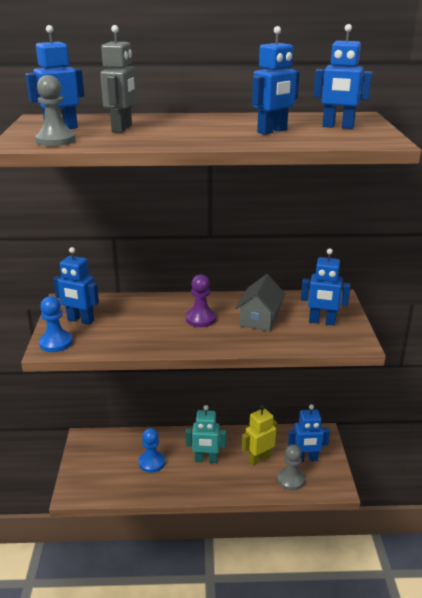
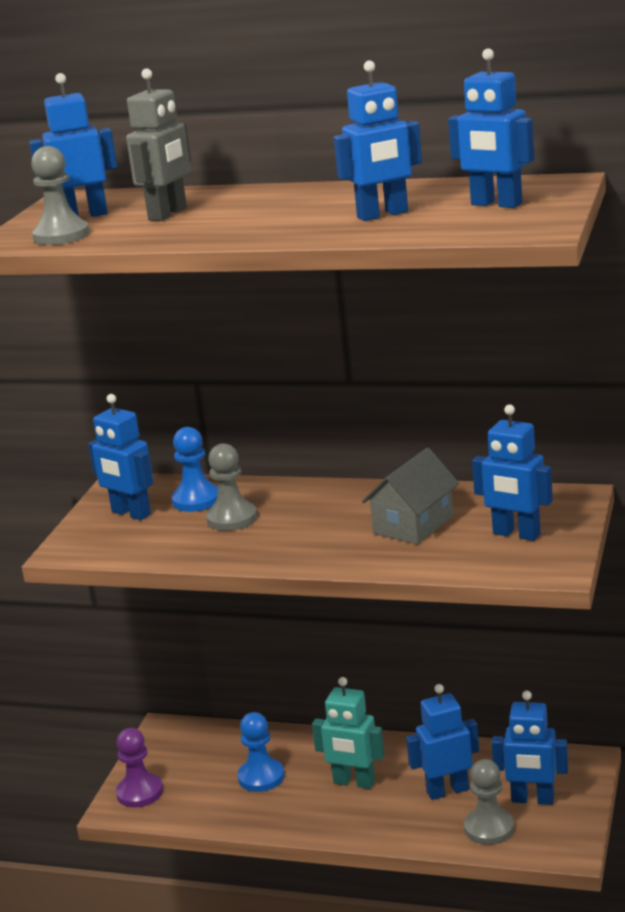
camera: 20 degrees right, 5 degrees down
blue pawn [39,296,73,352] -> blue pawn moved to [171,427,218,512]
purple pawn [186,274,216,327] -> purple pawn moved to [116,728,163,808]
yellow robot [242,405,277,466] -> blue robot [406,684,479,800]
none -> grey pawn [206,443,257,531]

